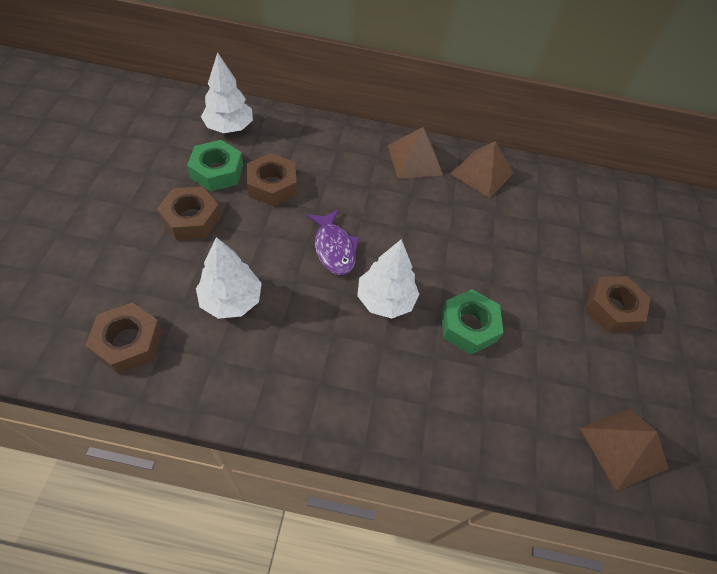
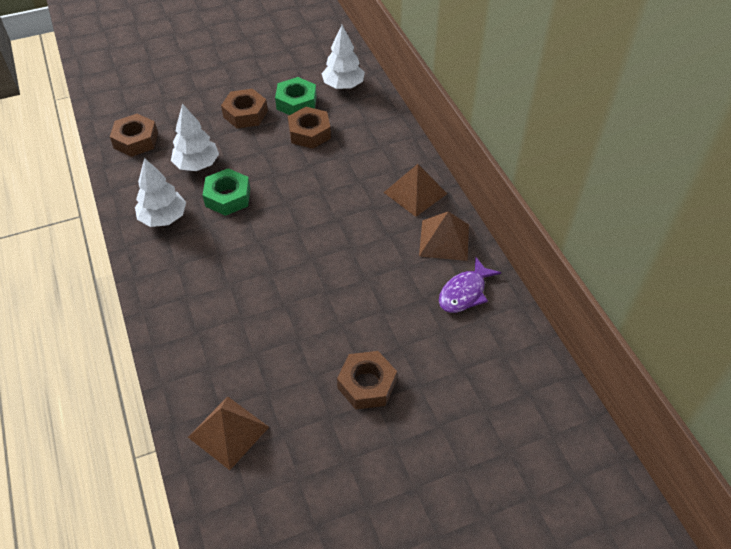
camera: 65 degrees right, 5 degrees down
purple fish [307,209,360,275] -> purple fish moved to [439,257,501,313]
white tree [357,239,420,319] -> white tree moved to [135,158,186,227]
green nut [442,289,504,355] -> green nut moved to [203,168,250,216]

